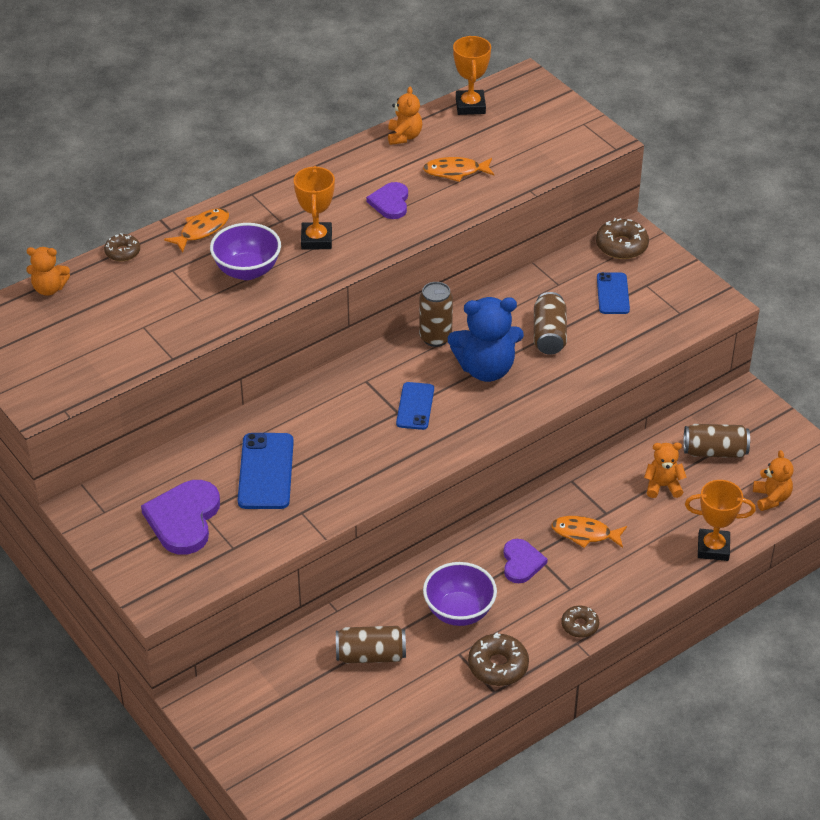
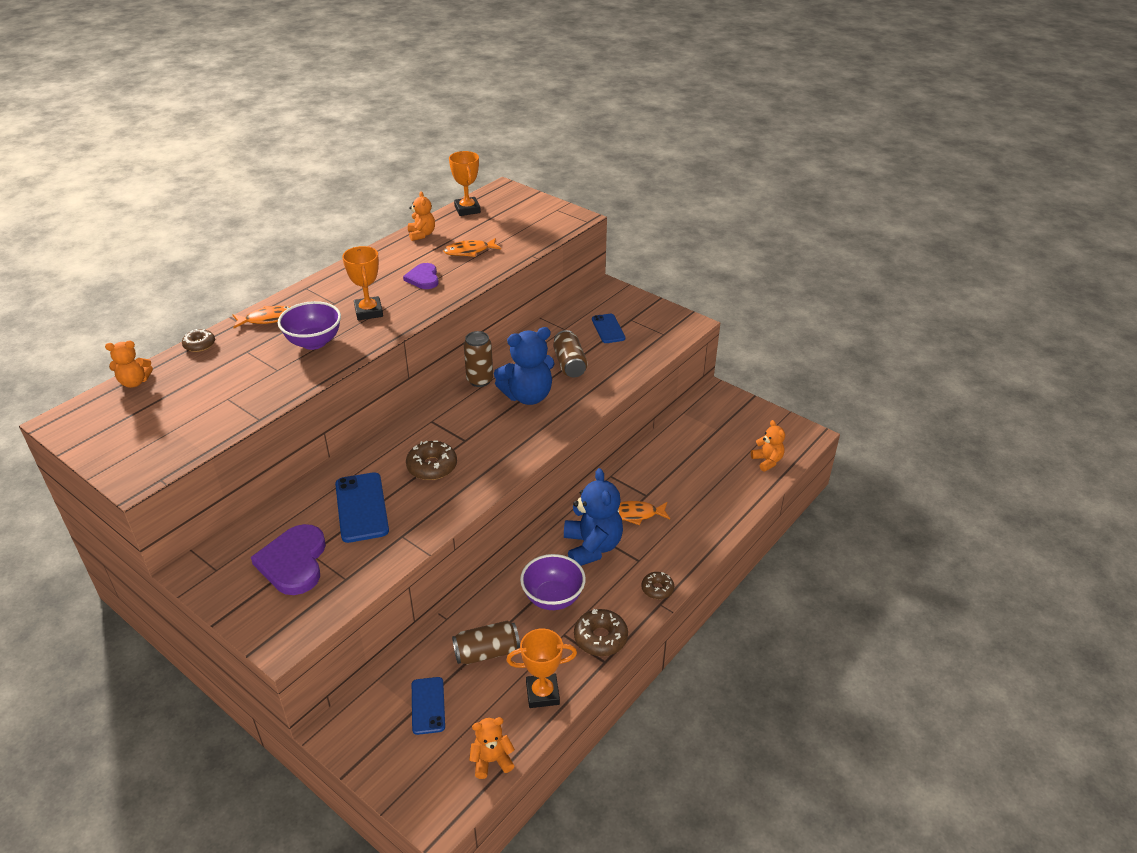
camera: 15 degrees left, 5 degrees down
orange fish [164,208,229,252] -> orange fish turned 45 degrees clockwise [233,306,291,328]
blue phone [396,382,434,430] -> blue phone moved to [412,677,445,735]
purple heart [504,539,548,583] -> blue teddy bear [564,468,623,566]
brown donut [596,218,649,259] -> brown donut moved to [406,440,457,480]
orange teddy bear [644,443,687,498] -> orange teddy bear moved to [469,717,515,779]
brown can [683,424,750,458] -> none
orange trophy [685,480,756,561] -> orange trophy moved to [507,629,577,708]

